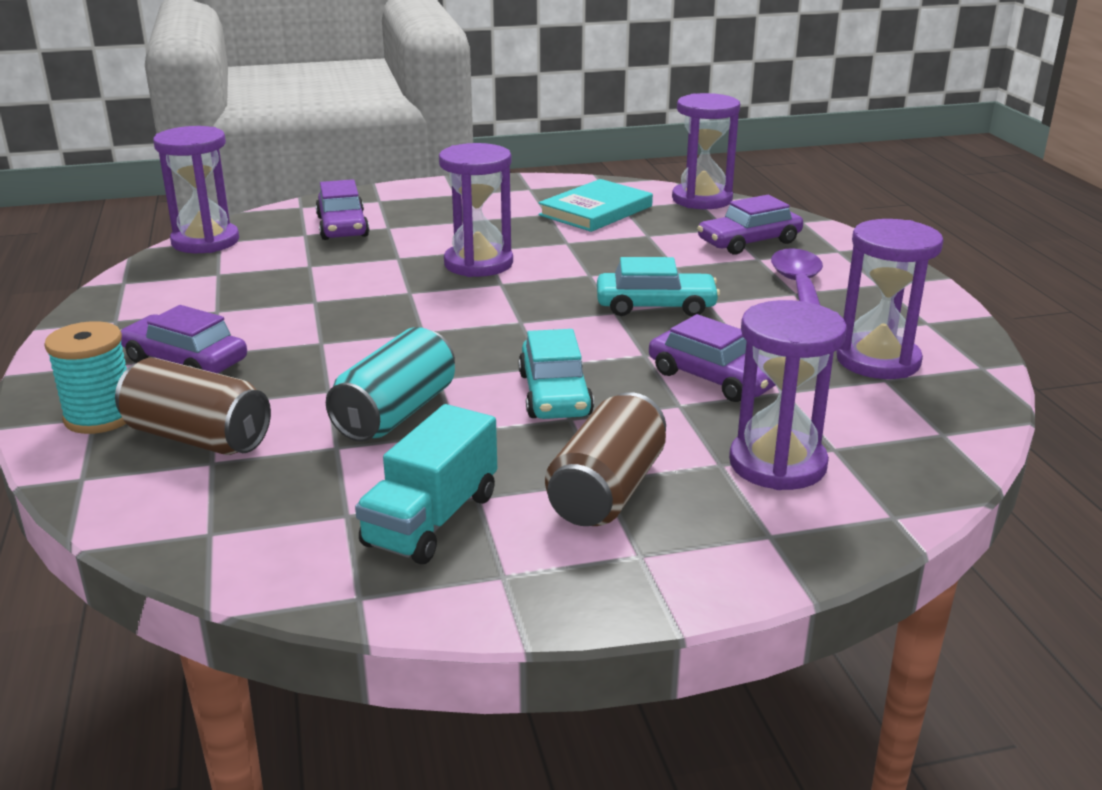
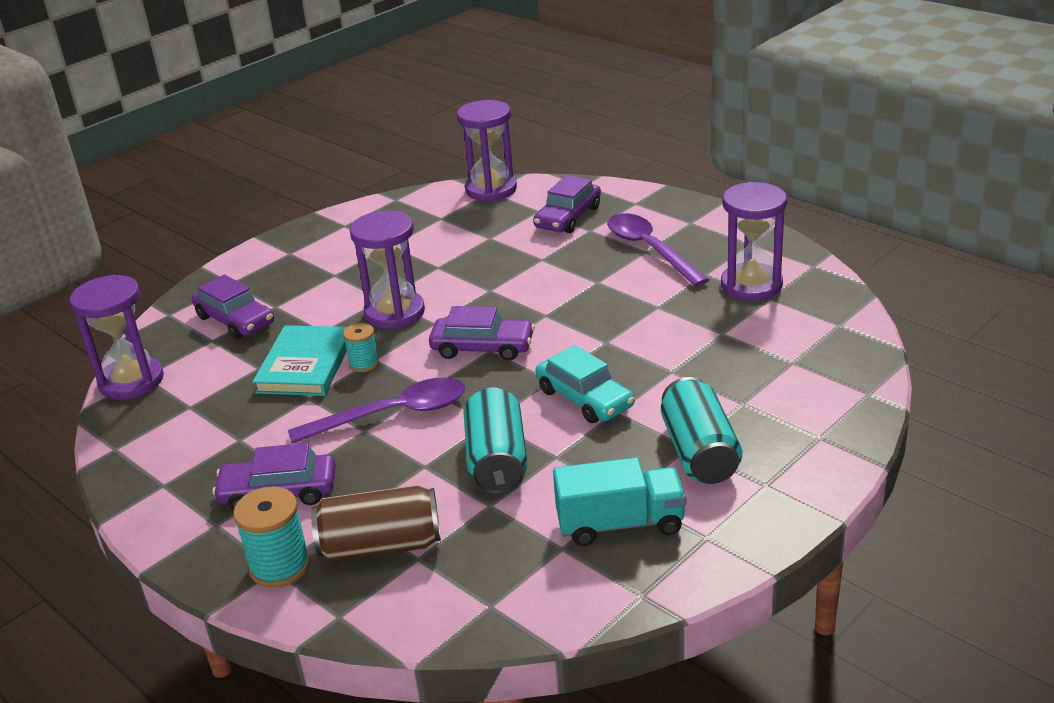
camera: 30 degrees left, 5 degrees up
turquoise truck [355,404,497,564] -> turquoise truck turned 90 degrees counterclockwise [553,457,686,546]
turquoise book [539,179,653,232] -> turquoise book moved to [252,325,347,396]
brown can [545,392,666,526] -> turquoise can [661,377,742,484]
turquoise car [597,257,720,316] -> none
purple car [649,314,776,402] -> purple car moved to [429,306,535,361]
purple hourglass [729,300,847,490] -> none
none -> purple spoon [288,377,465,444]
none -> turquoise spool [343,323,379,372]

